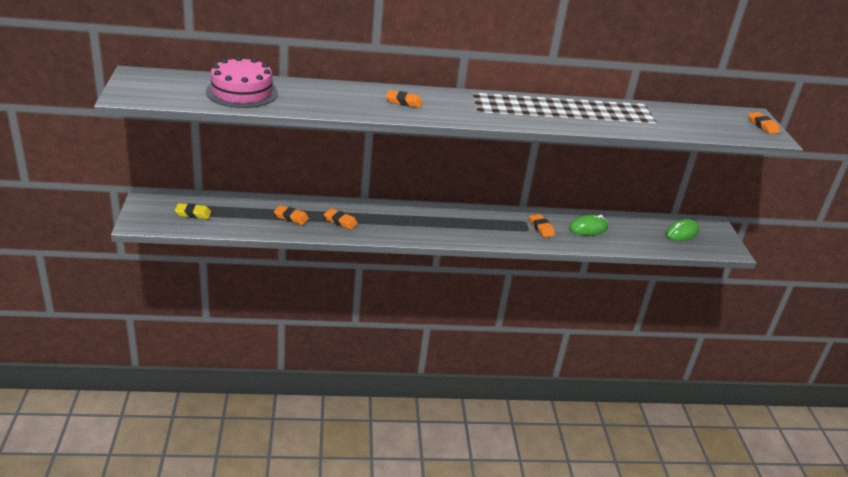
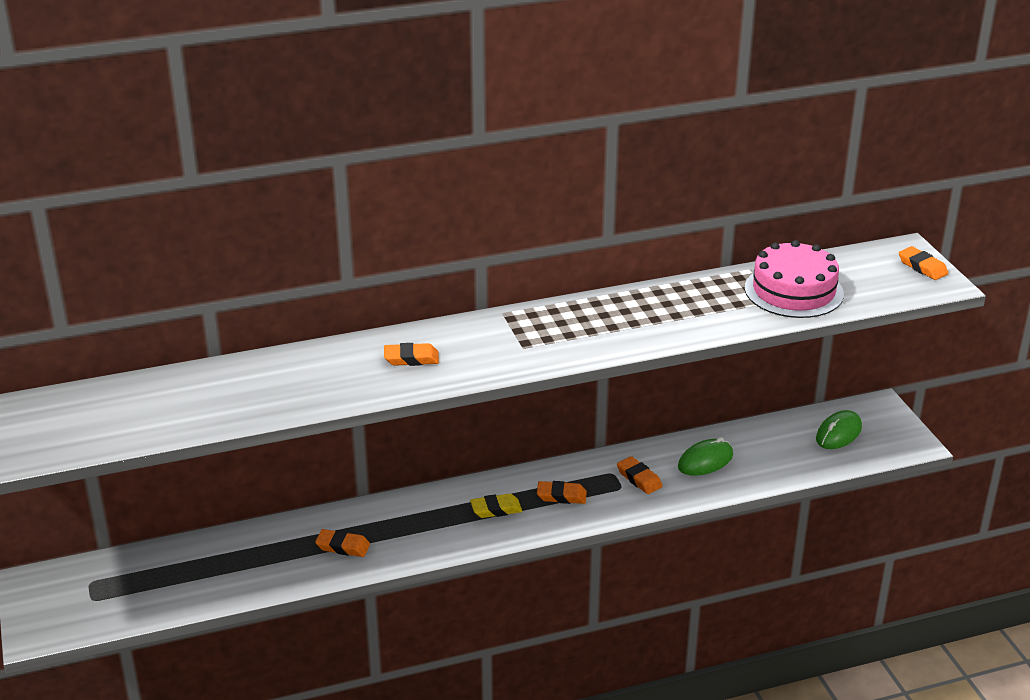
camera: 10 degrees left, 0 degrees up
yellow eraser [175,203,211,219] -> yellow eraser moved to [470,494,522,518]
pink cake [206,56,278,108] -> pink cake moved to [745,240,844,318]
orange eraser [274,205,309,225] -> orange eraser moved to [537,481,587,504]

